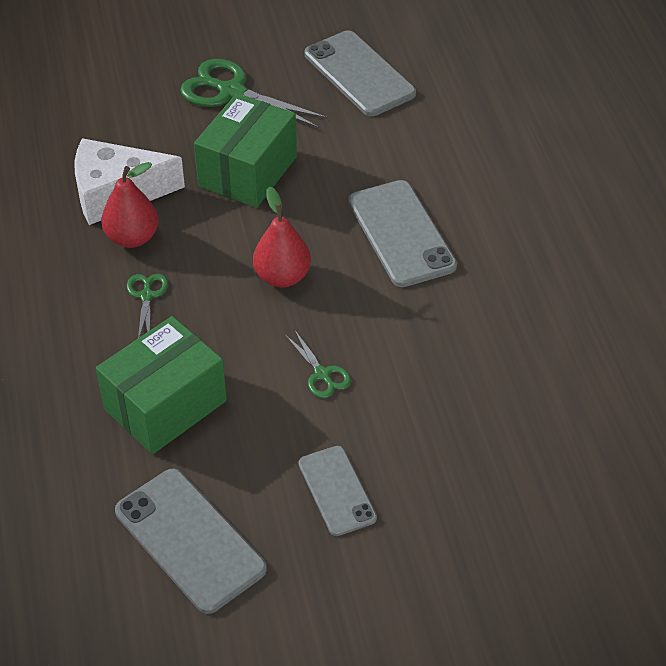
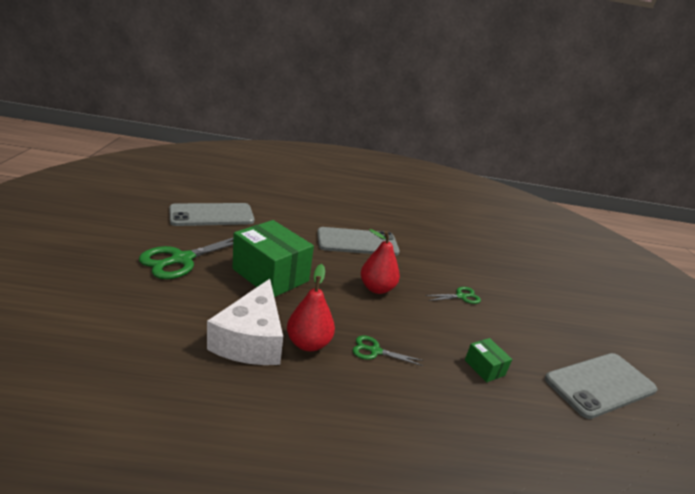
camera: 80 degrees left, 20 degrees down
green box [96,316,227,454] -> green box [465,338,512,383], size x0.45
grey phone [299,446,377,536] -> none

